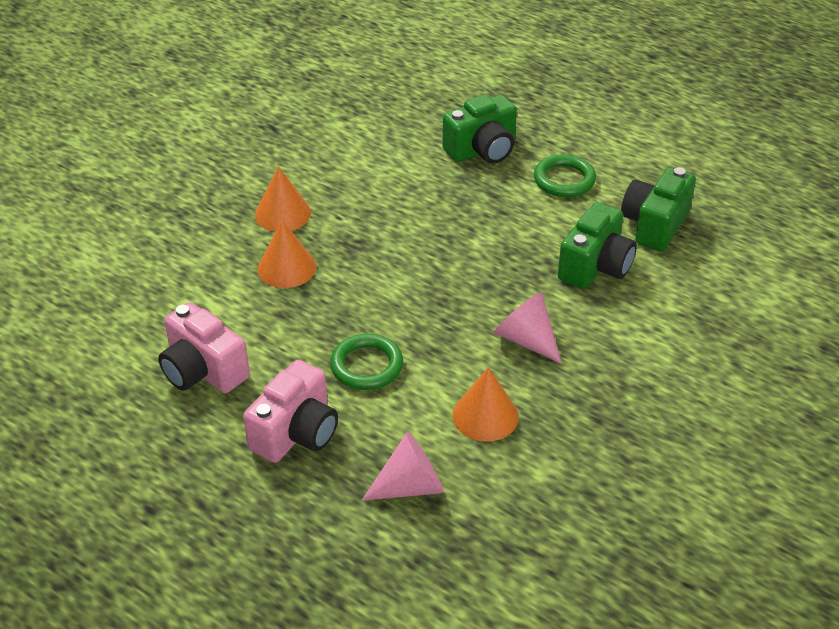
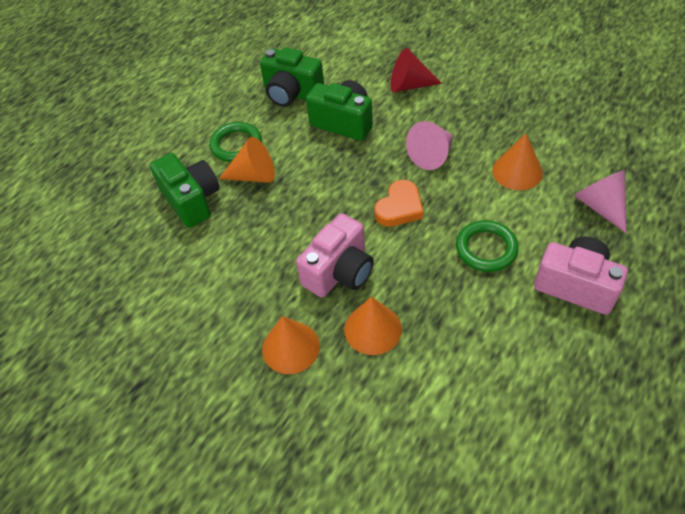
camera: 90 degrees left, 10 degrees up
pink camera [158,302,250,393] -> pink camera moved to [296,213,374,297]
none -> orange cone [219,137,275,183]
none -> orange heart [374,180,424,227]
none -> red cone [391,48,442,92]

